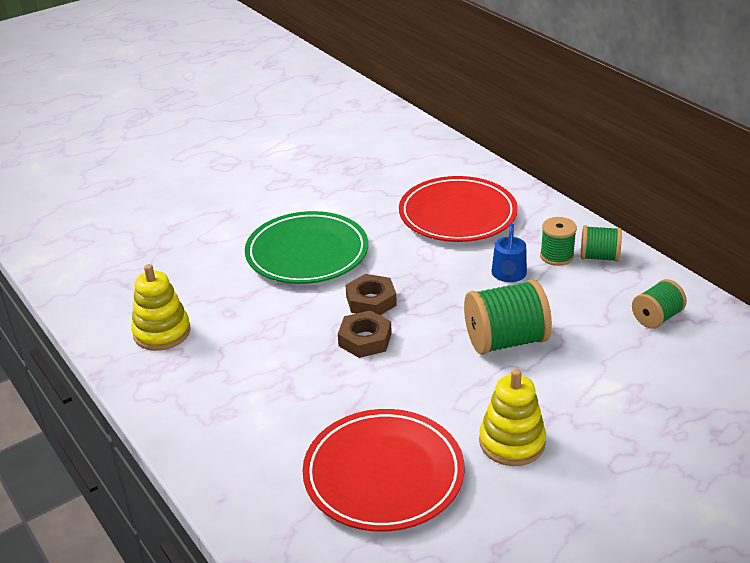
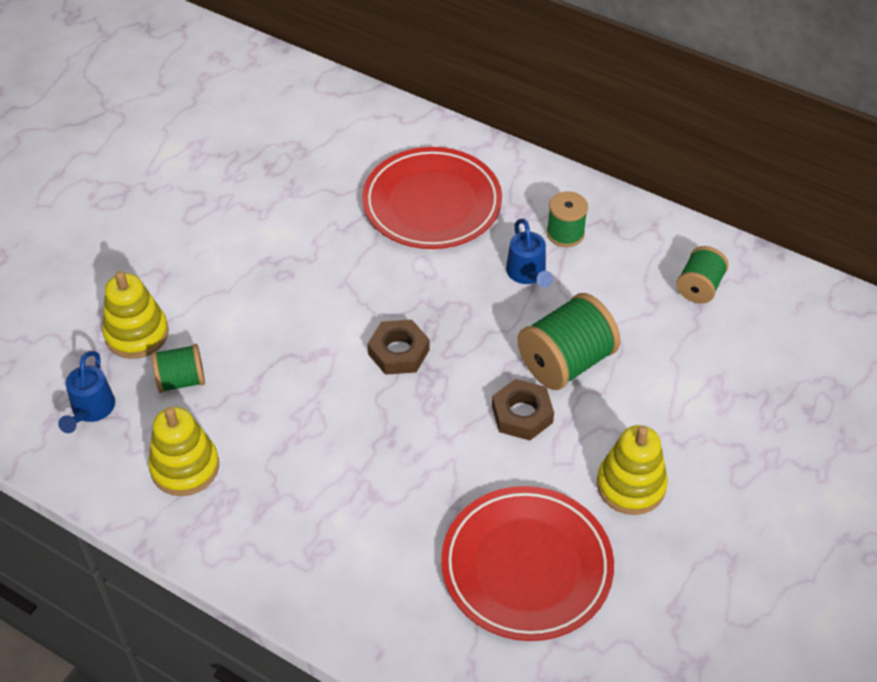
camera: 25 degrees left, 15 degrees up
green plate [245,211,368,284] -> none
brown nut [338,310,392,358] -> brown nut moved to [492,379,554,441]
green spool [581,225,622,262] -> green spool moved to [151,344,205,393]
none -> blue watering can [58,351,115,433]
none -> yellow stacking toy [102,271,169,359]

